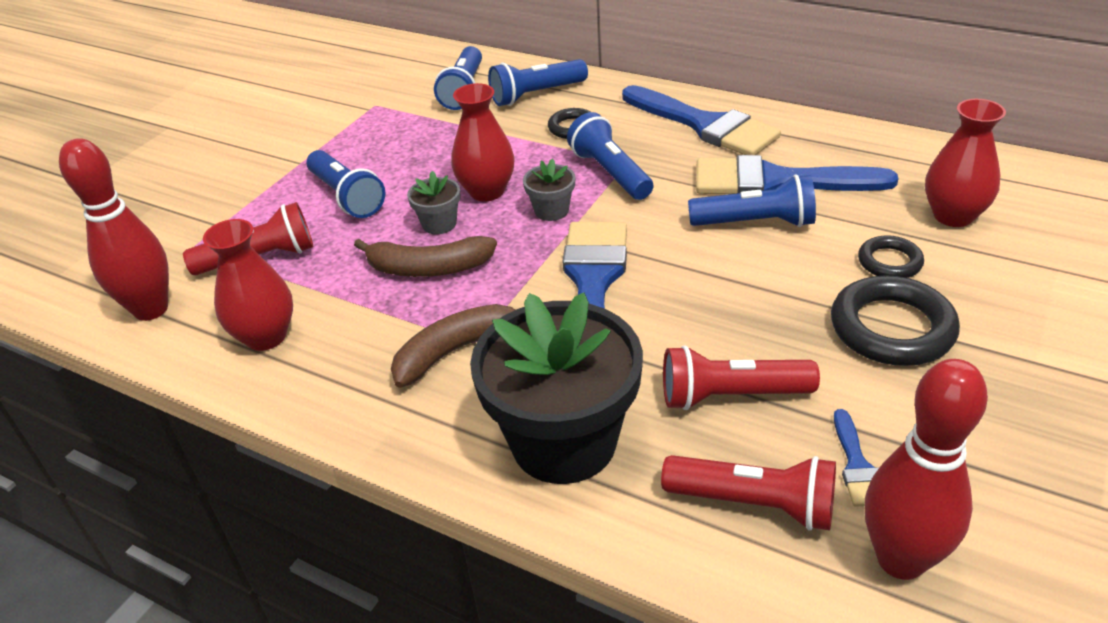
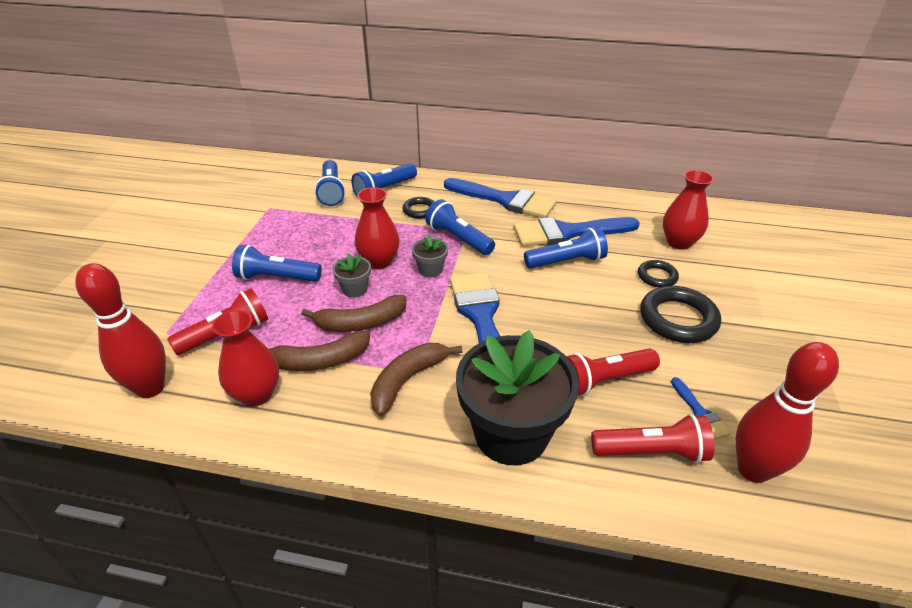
camera: 20 degrees left, 0 degrees up
blue flashlight [307,150,386,218] -> blue flashlight turned 150 degrees clockwise [232,245,322,282]
none -> brown banana [269,331,370,371]

